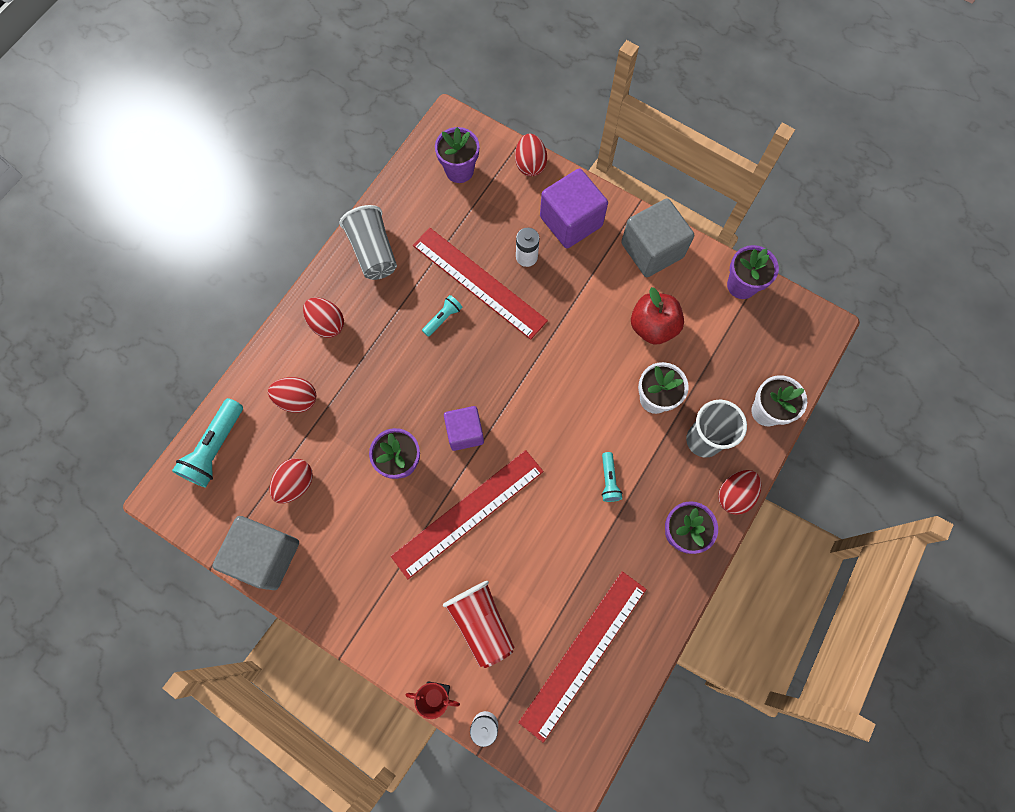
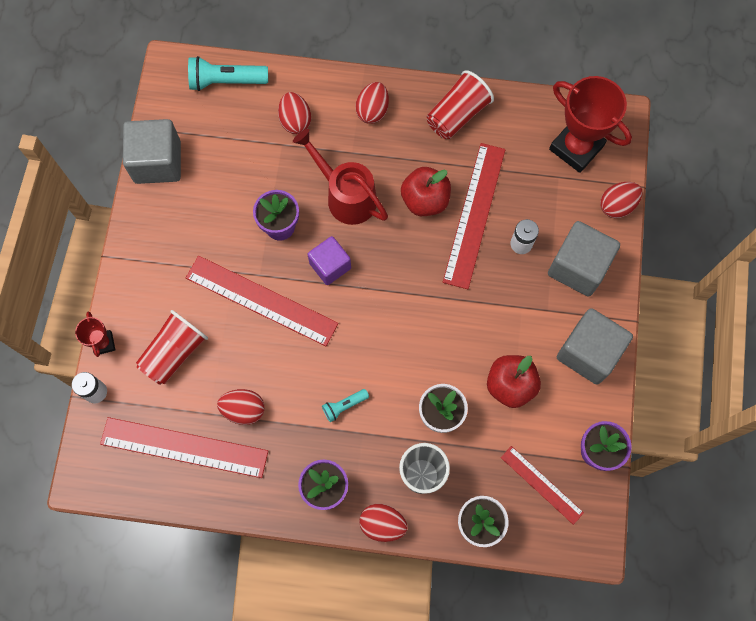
camera: 65 degrees right, 0 degrees up
red egg [270,458,313,504] -> red egg moved to [217,389,265,425]
grey cup [339,205,397,280] -> red cup [427,70,494,139]
turquoise flashlight [422,295,463,337] -> red apple [401,167,451,216]
purple flower pot [435,127,479,183] -> red trophy [549,76,632,173]
purple cube [540,169,608,248] -> grey cube [548,221,620,296]
none -> red watering can [293,129,388,225]
none -> red ruler [501,446,584,525]

